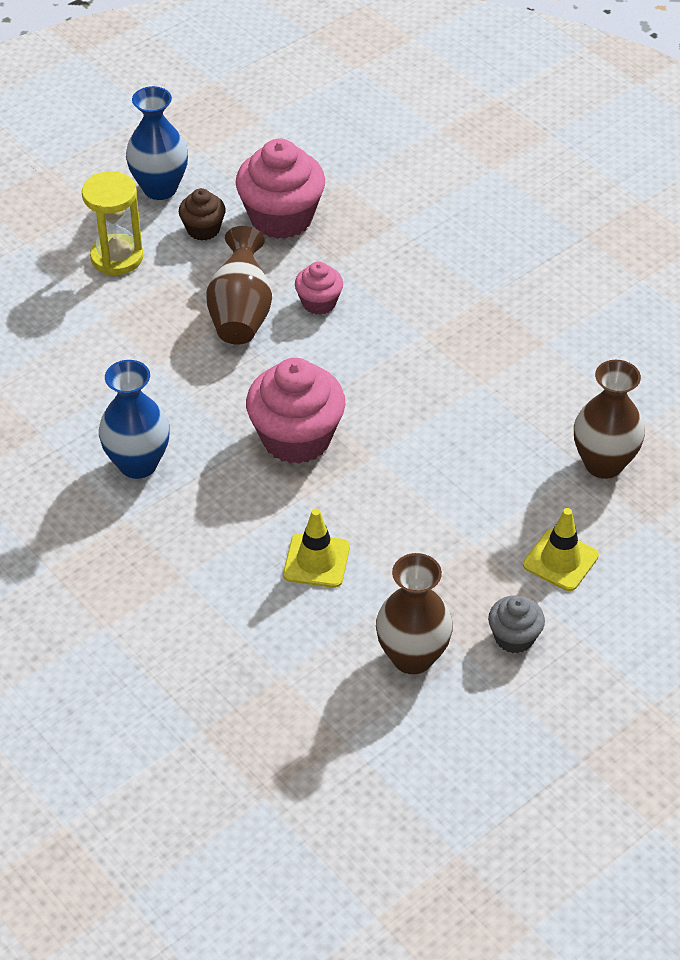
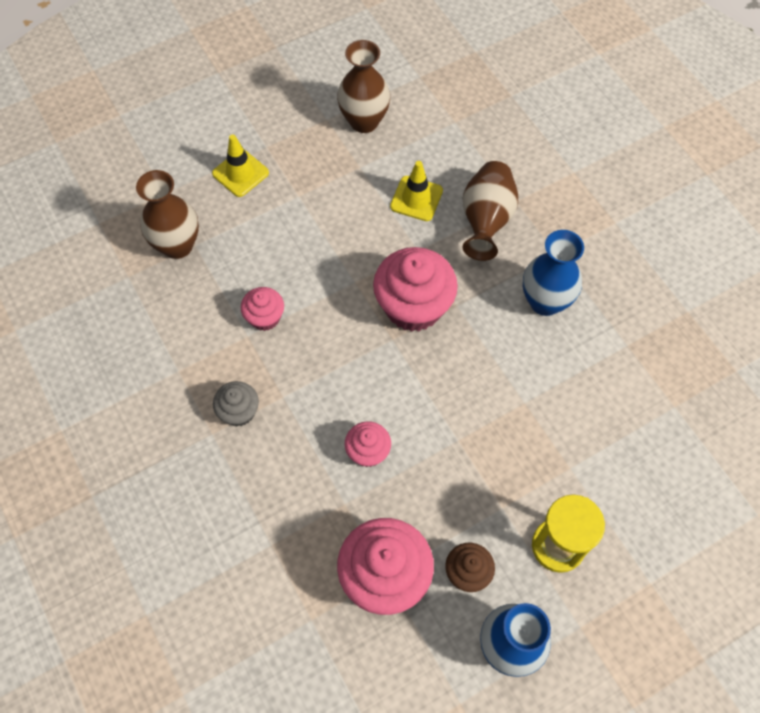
camera: 170 degrees left, 15 degrees up
brown vase [206,226,272,345] -> brown vase moved to [462,161,518,261]
grey cupcake [488,595,545,653] -> grey cupcake moved to [213,381,259,426]
none -> pink cupcake [241,287,284,331]

